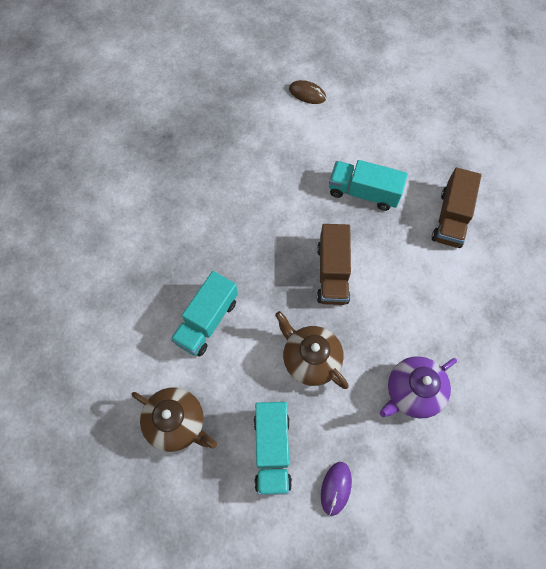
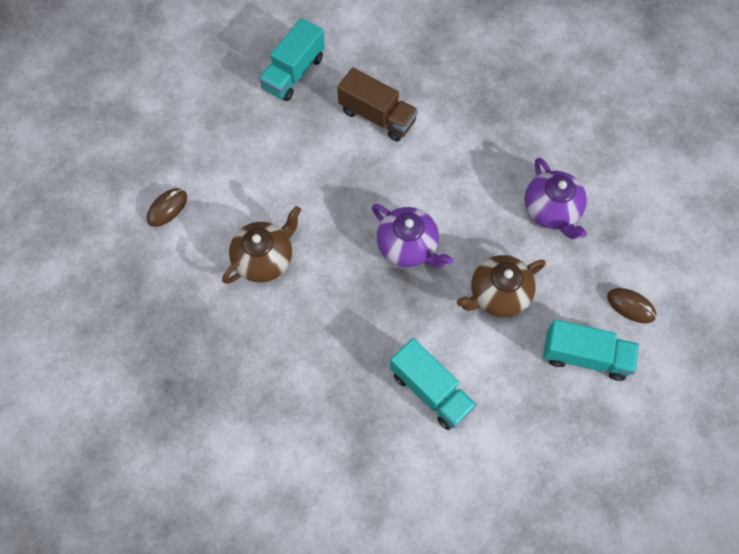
camera: 75 degrees left, 0 degrees up
brown teapot [132,387,217,452] -> brown teapot moved to [222,206,301,284]
brown truck [317,224,351,305] -> purple teapot [372,204,453,268]
purple mouse [321,462,352,516] -> brown mouse [607,288,657,323]
turquoise truck [329,160,408,211] -> turquoise truck moved to [259,18,325,101]

